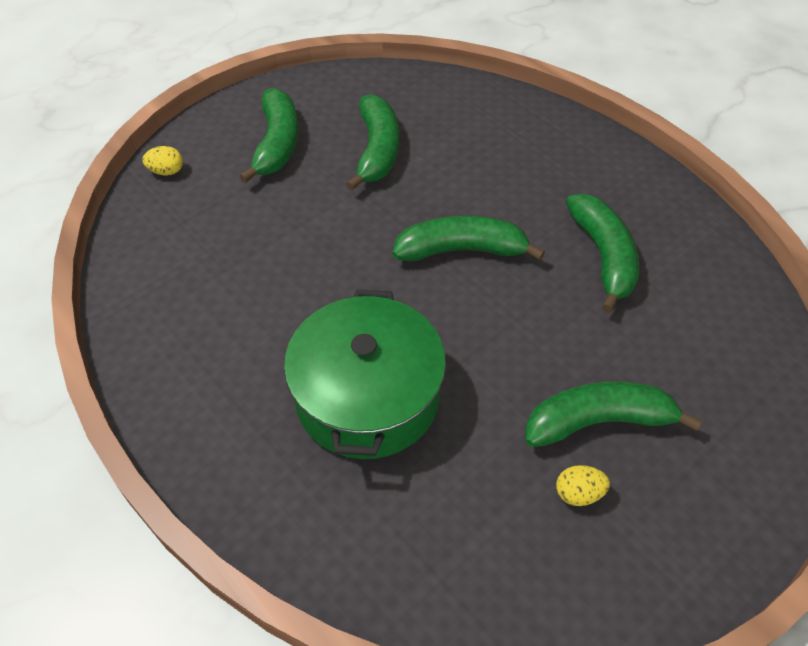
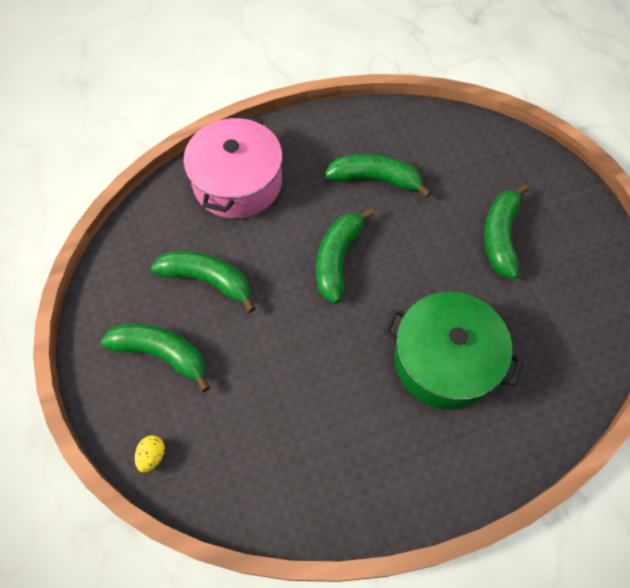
camera: 70 degrees left, 10 degrees up
yellow egg [556,465,610,506] -> none
none -> pink pot [183,114,283,219]

